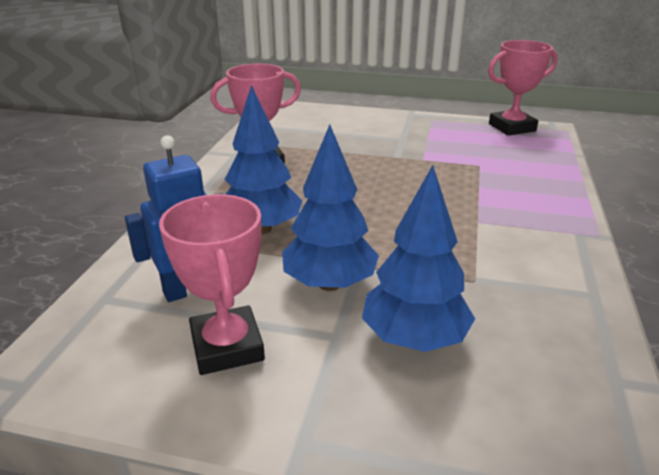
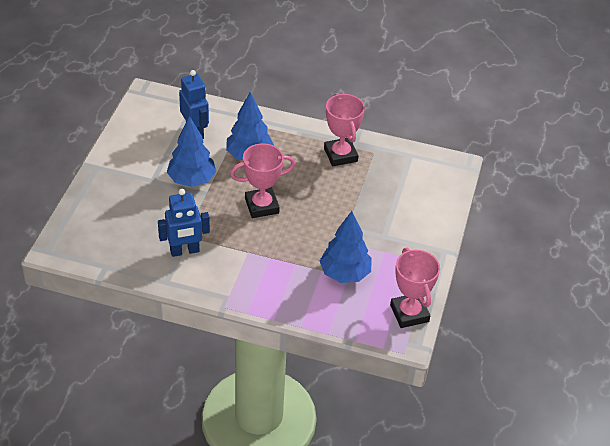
camera: 90 degrees right, 15 degrees up
pink trophy [159,194,265,375] -> pink trophy moved to [230,143,295,218]
blue tree [362,165,475,352] -> blue tree moved to [320,211,372,283]
none -> blue robot [158,189,210,257]

